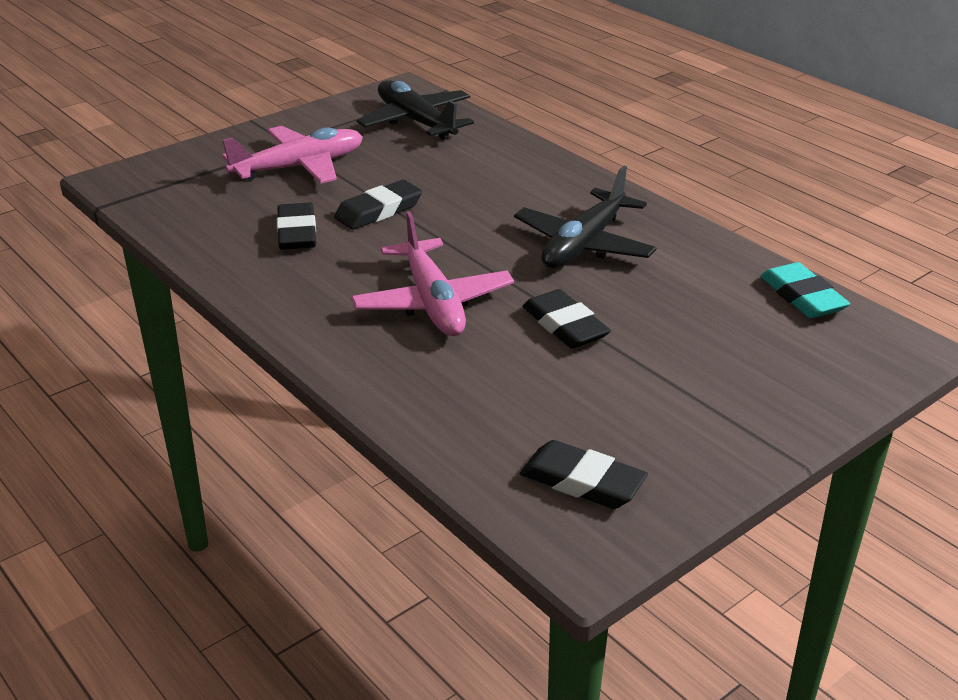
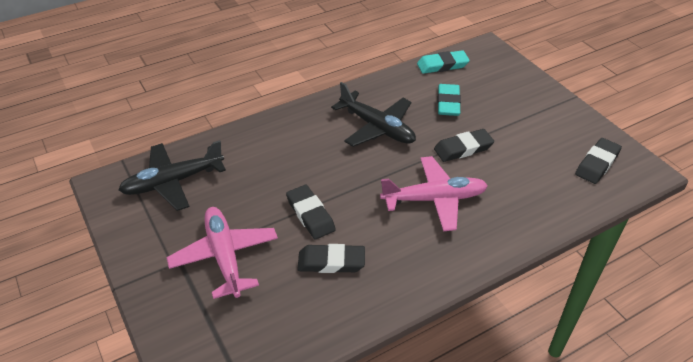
camera: 80 degrees left, 10 degrees up
none -> turquoise eraser [437,84,461,116]

